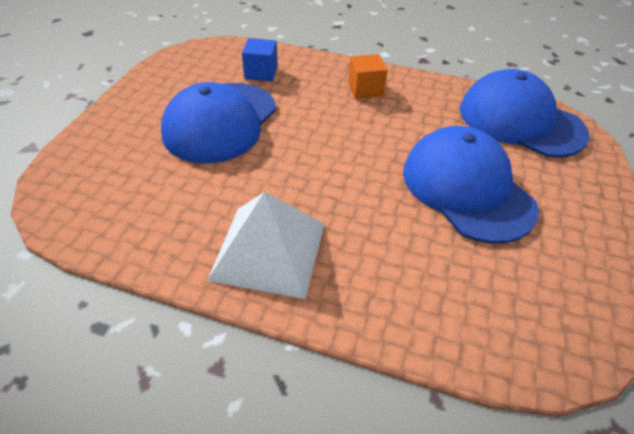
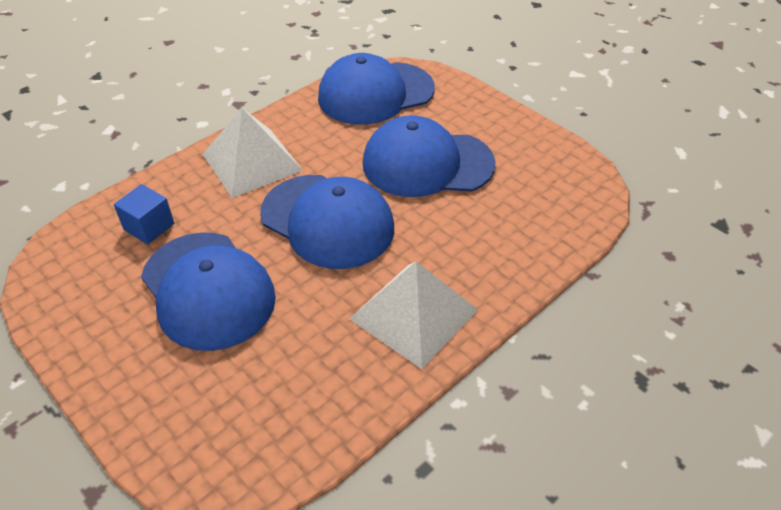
camera: 60 degrees left, 0 degrees up
orange cube [348,54,388,99] -> white pyramid [203,108,303,198]
none -> blue cap [260,175,394,269]

